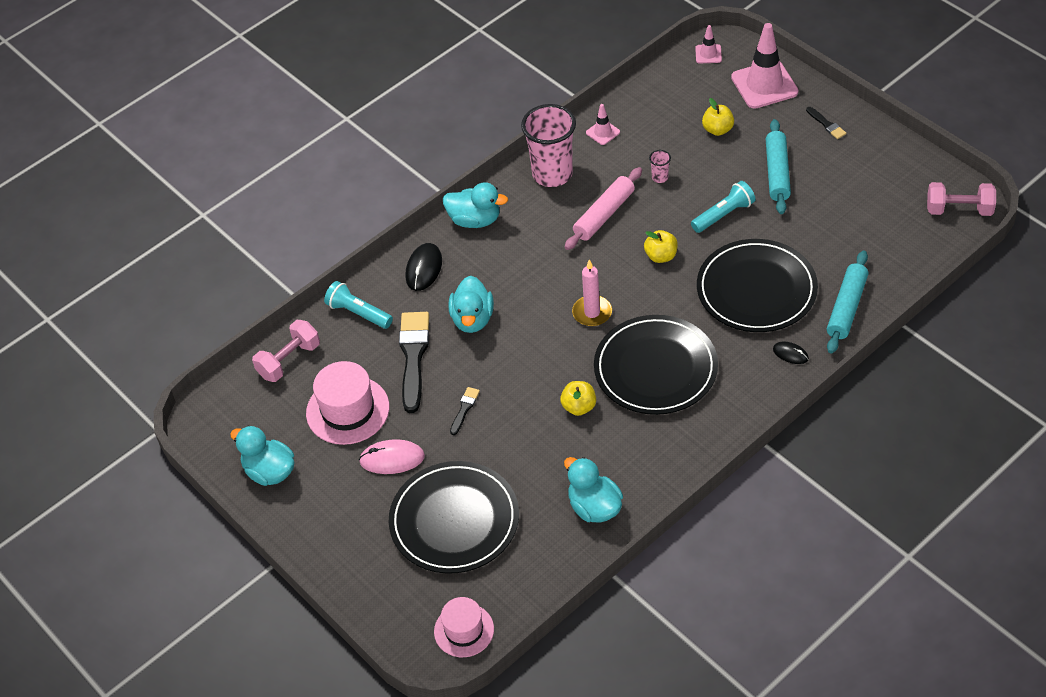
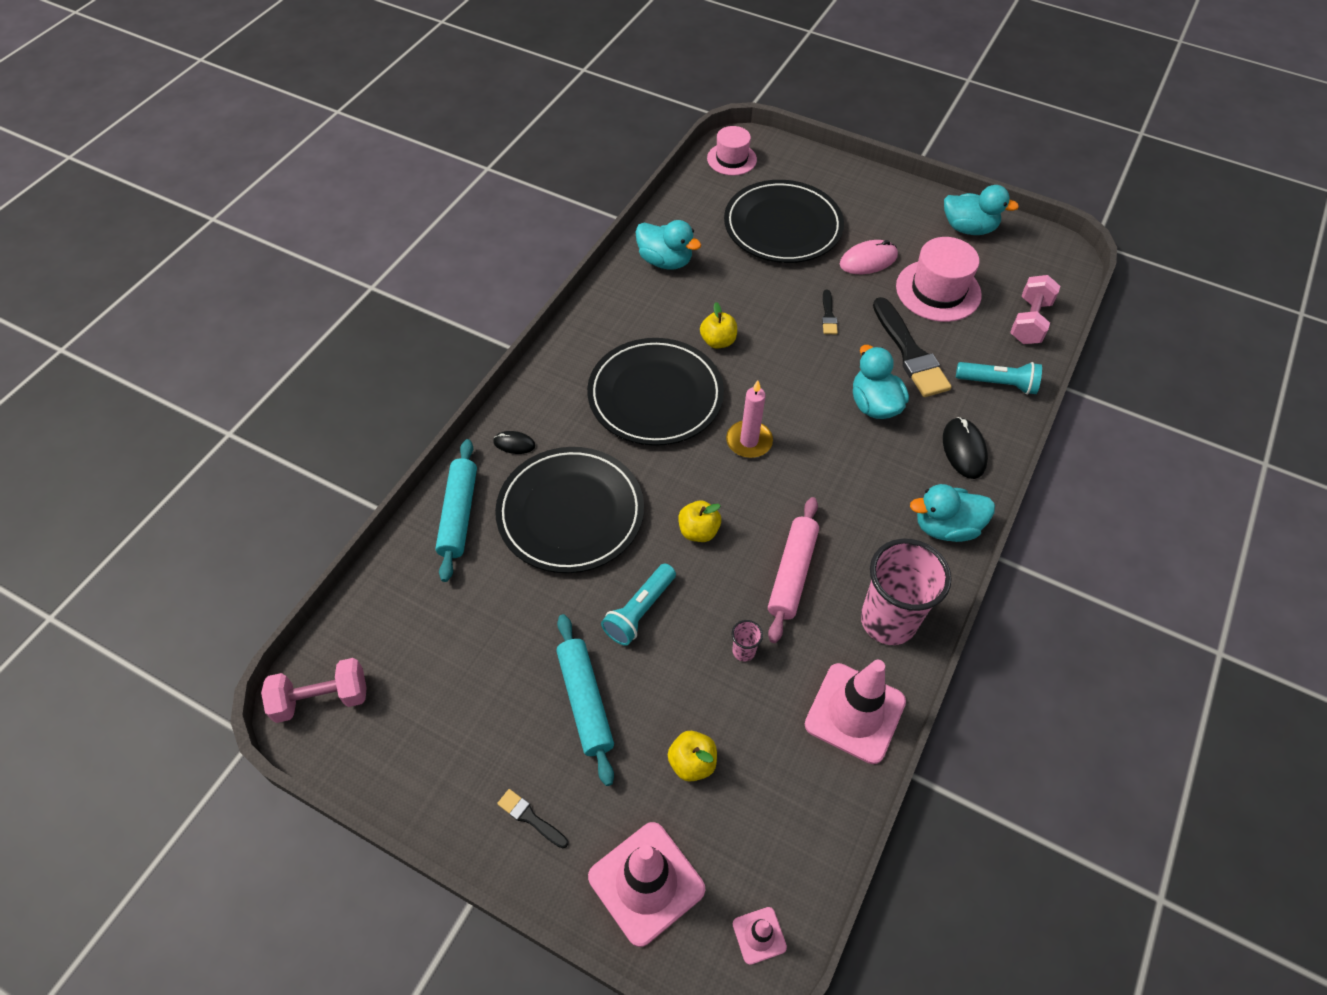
camera: 155 degrees right, 5 degrees up
pink traffic cone [586,104,620,145] -> pink traffic cone [805,660,906,764], size x2.08

